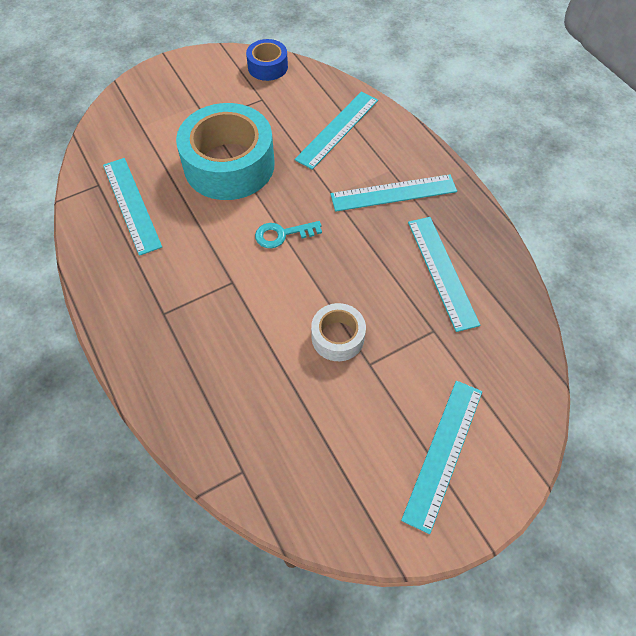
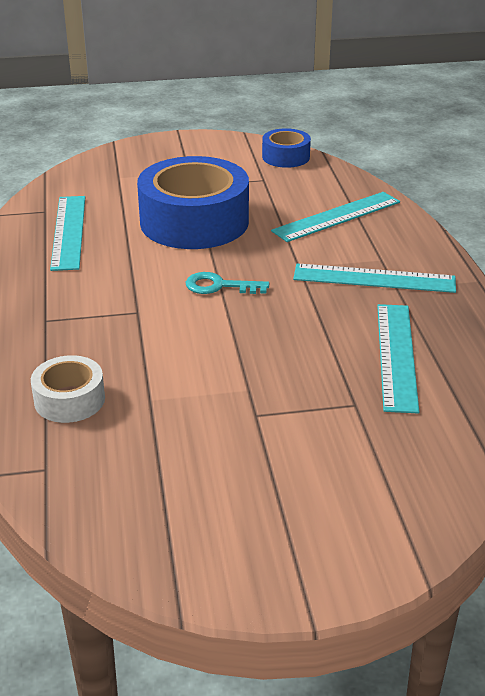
camera: 20 degrees right, 25 degrees down
turquoise tape [176,103,275,200] -> blue tape [137,156,249,249]
white tape [311,303,366,361] -> white tape moved to [31,355,105,423]
turquoise ruler [401,381,482,534] -> none

